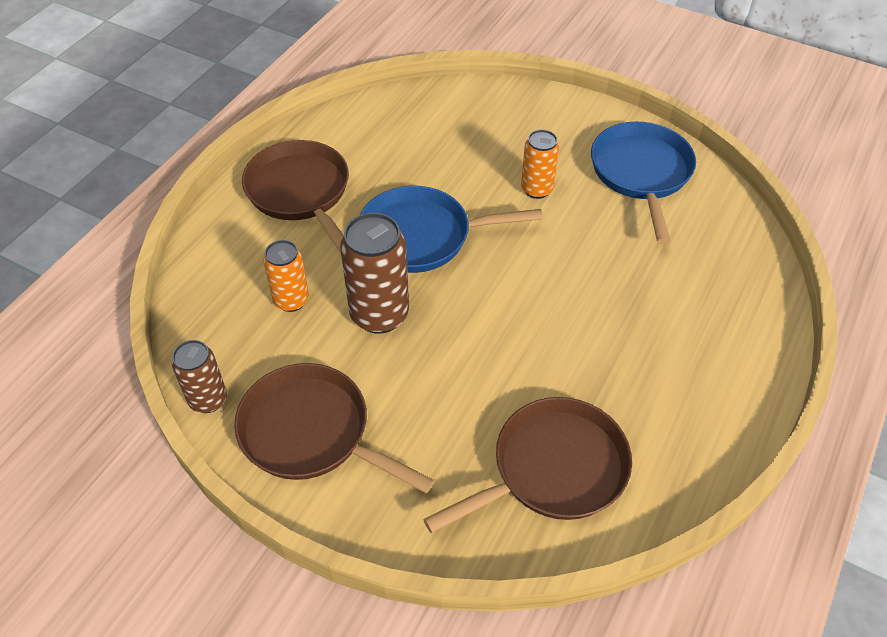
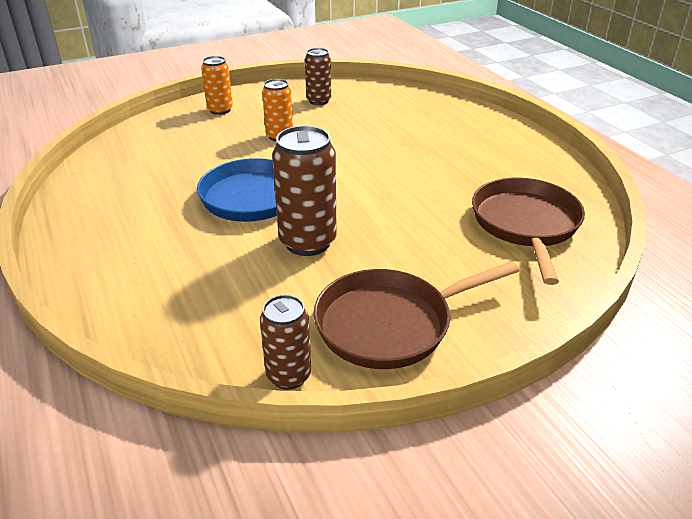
camera: 55 degrees left, 15 degrees down
brown pan [242,140,349,253] -> none
orange can [263,240,309,312] -> orange can moved to [201,56,233,115]
blue pan [591,122,696,244] -> brown can [305,48,331,105]

